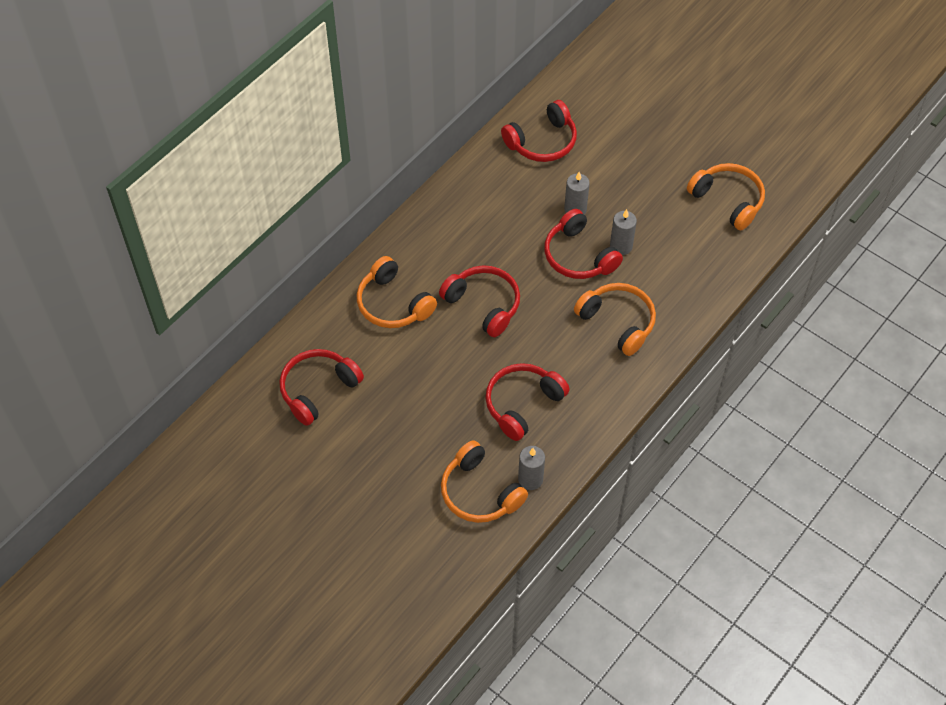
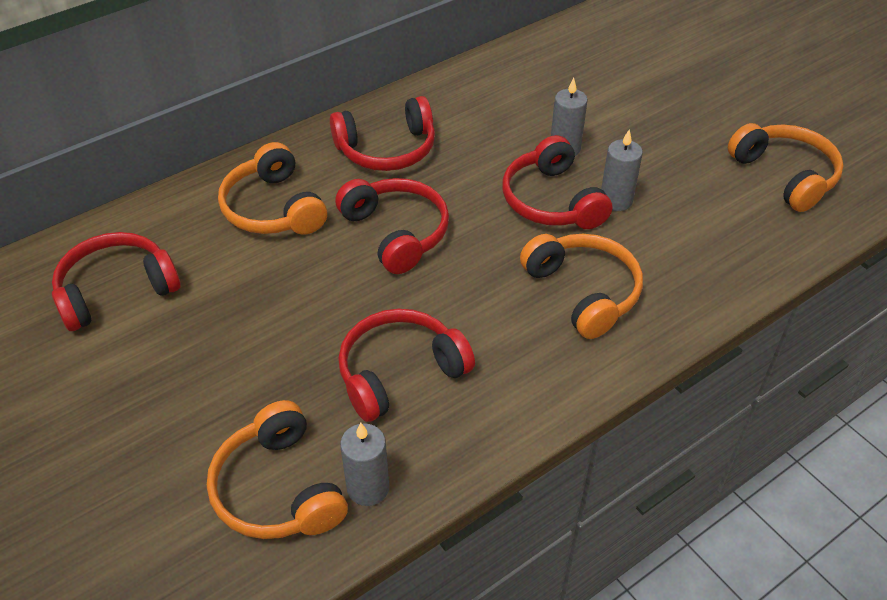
camera: 15 degrees right, 10 degrees down
red headphones [501,100,577,162] -> red headphones moved to [330,96,435,171]

